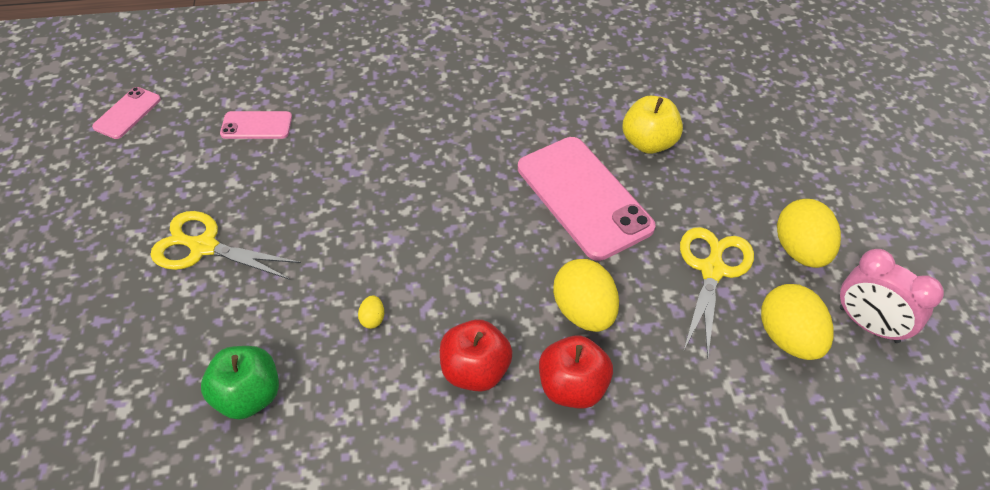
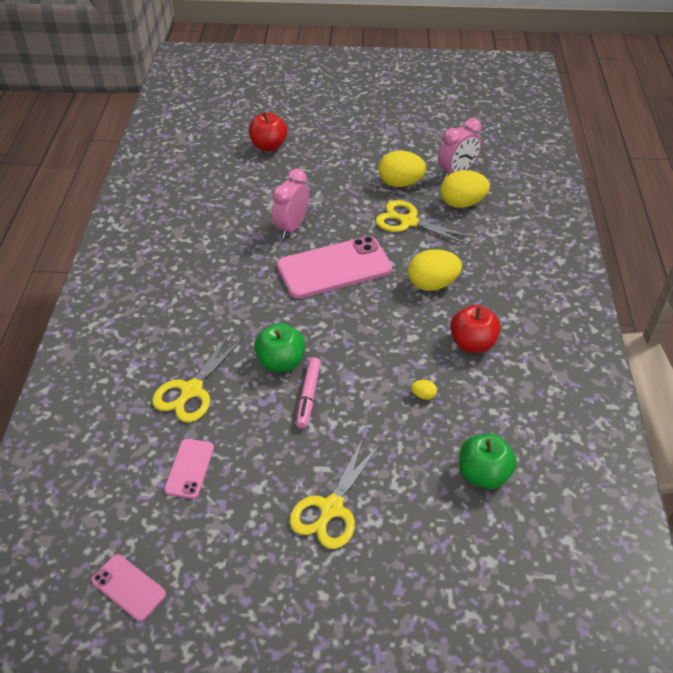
camera: 80 degrees left, 5 degrees down
red apple [539,336,613,409] -> red apple moved to [249,112,287,151]
yellow apple [623,96,683,154] -> pink clock [272,169,309,238]
none -> yellow scissors [152,334,243,422]
none -> green apple [254,323,305,372]
none -> pink marker [296,357,321,429]

